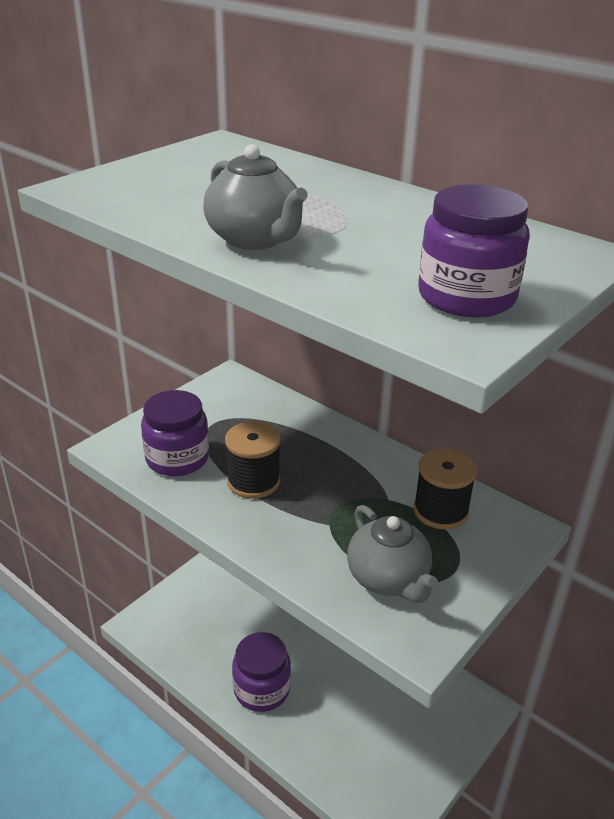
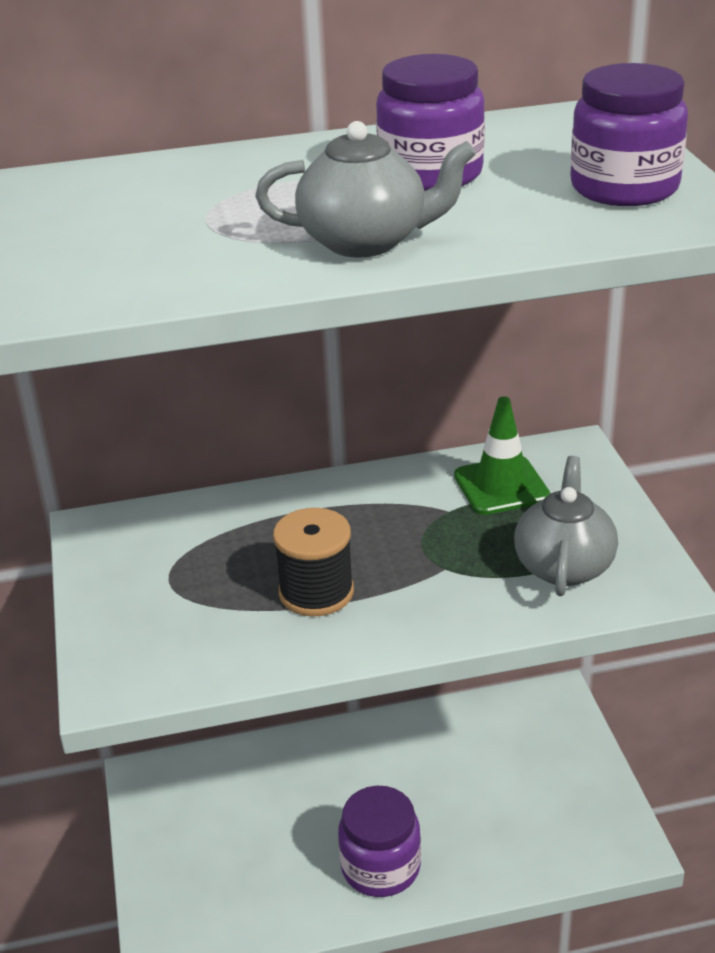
camera: 50 degrees left, 0 degrees up
purple jar [141,390,209,476] -> purple jar moved to [376,54,485,191]
grey teapot [347,505,438,603] -> grey teapot turned 90 degrees counterclockwise [514,456,618,596]
black spool [413,449,477,530] -> green traffic cone [454,396,551,515]

